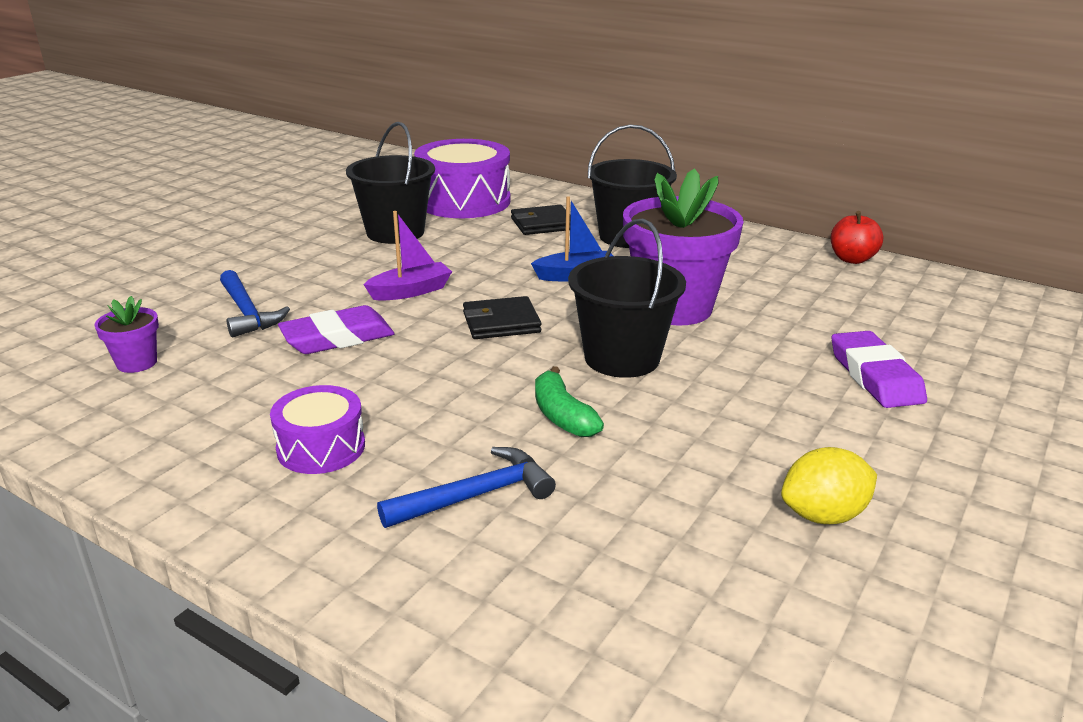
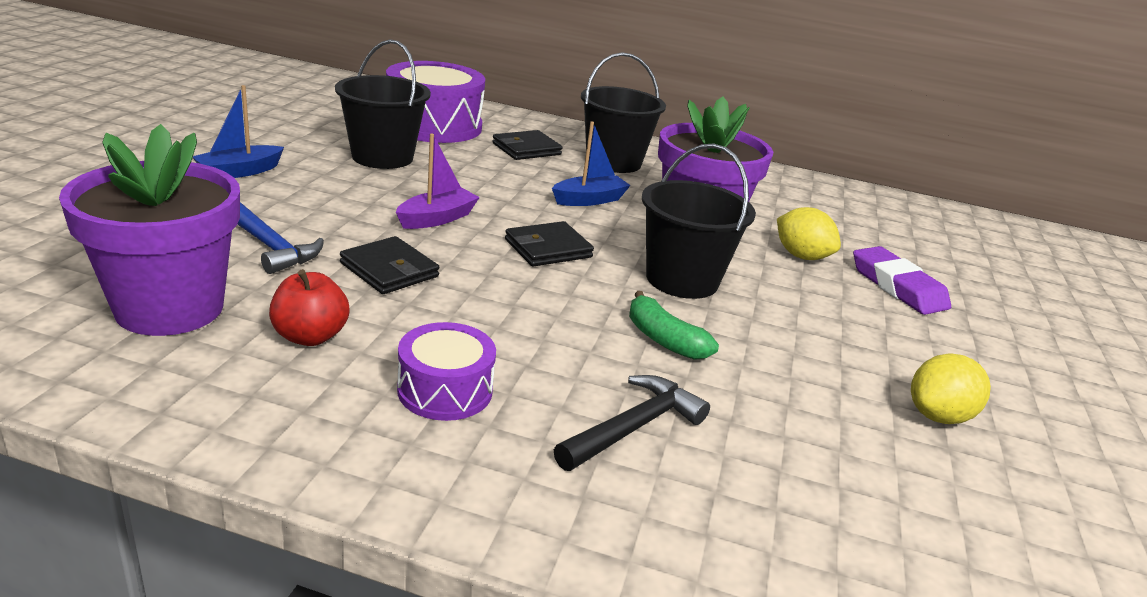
camera: 20 degrees left, 0 degrees up
purple flower pot [94,296,159,373] -> purple flower pot [59,124,240,336], size x2.25
purple eraser [278,305,394,354] -> black wallet [340,236,439,294]
blue hammer [377,447,556,528] -> black hammer [554,375,710,471]
red apple [831,211,883,264] -> red apple moved to [269,269,350,346]
none -> blue boat [193,85,284,178]
none -> yellow lemon [777,207,841,260]

